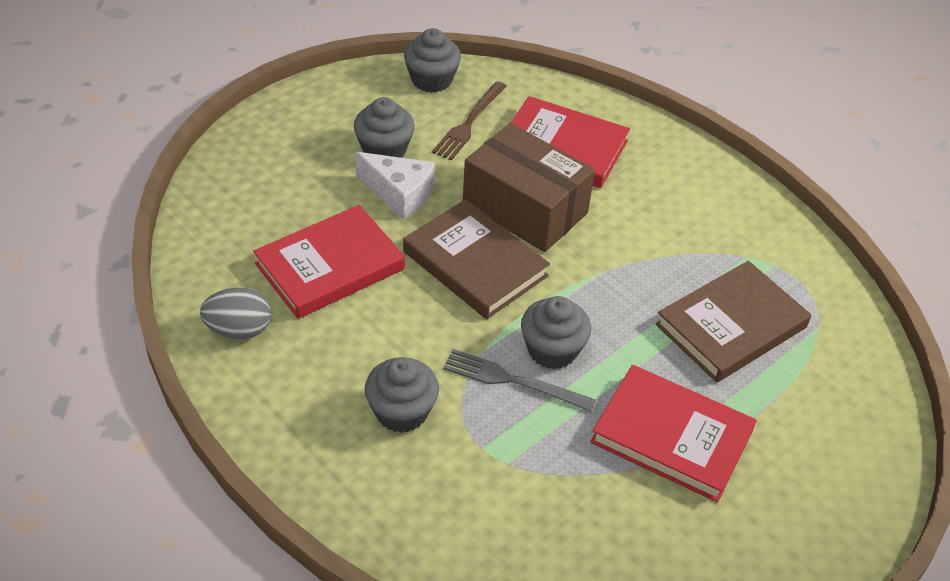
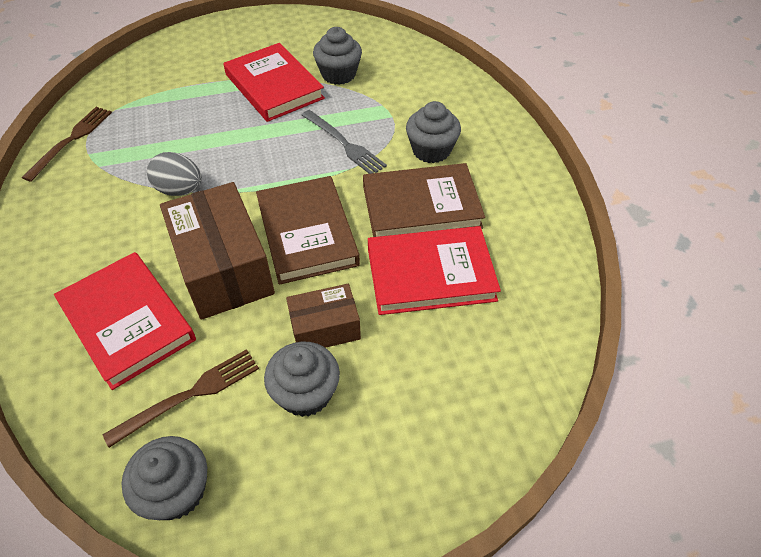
camera: 150 degrees left, 5 degrees up
grey egg [200,287,271,340] -> grey egg moved to [147,152,202,196]
white cheese [355,152,435,220] -> brown box [286,284,361,348]
grey cupcake [521,296,591,369] -> grey cupcake moved to [313,27,362,85]
brown book [655,261,811,382] -> brown book moved to [363,163,485,237]
none -> brown fork [22,107,112,182]

